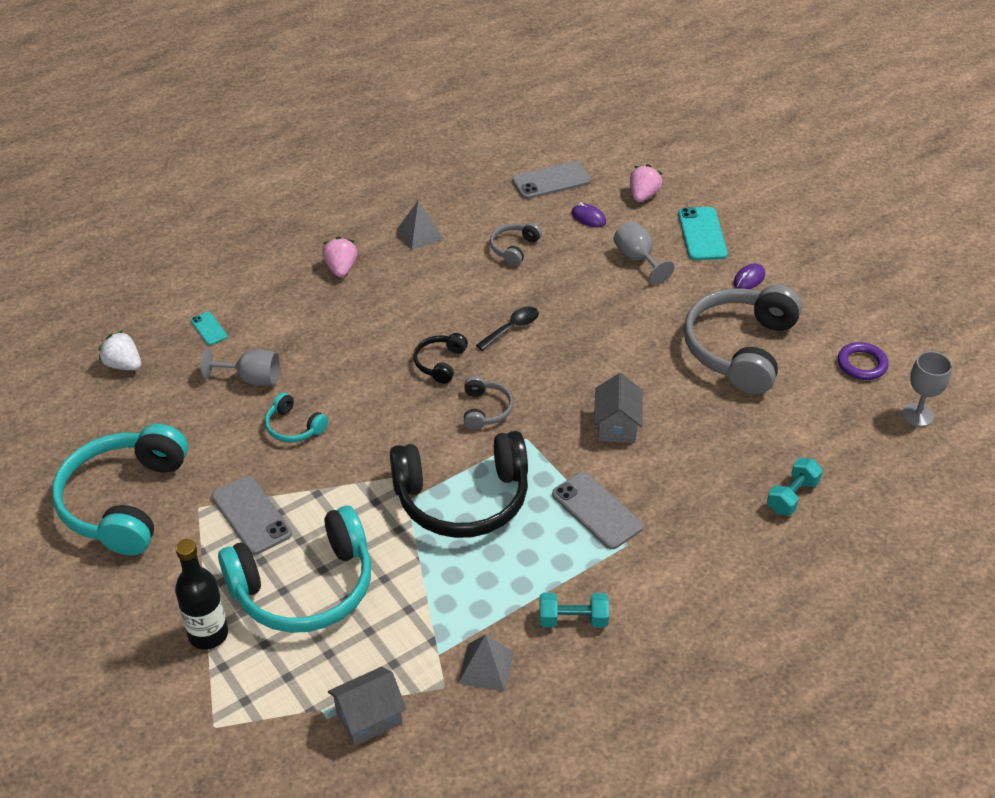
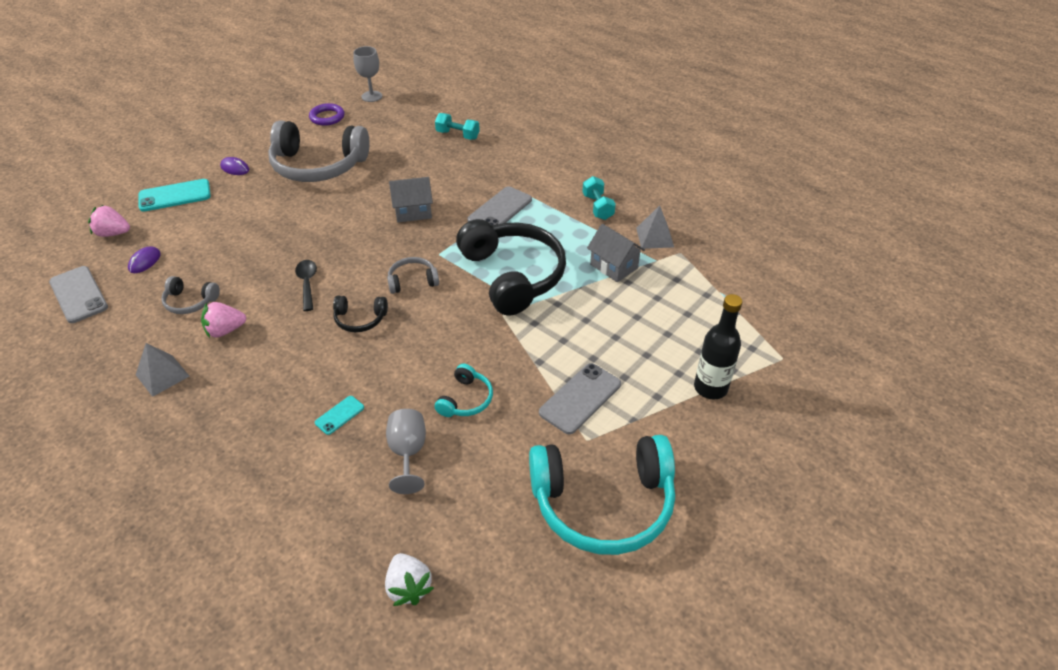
camera: 105 degrees left, 0 degrees up
white strawberry [99,330,141,370] -> white strawberry turned 45 degrees counterclockwise [385,553,434,606]
turquoise phone [191,312,228,345] -> turquoise phone moved to [315,396,364,435]
turquoise headphones [218,505,371,633] -> none
pink strawberry [322,236,357,278] -> pink strawberry moved to [201,302,246,338]
grey house [328,667,407,746] -> grey house moved to [587,224,645,282]
black spoon [476,306,539,351] -> black spoon turned 45 degrees clockwise [295,260,317,311]
grey goblet [614,221,674,285] -> none

